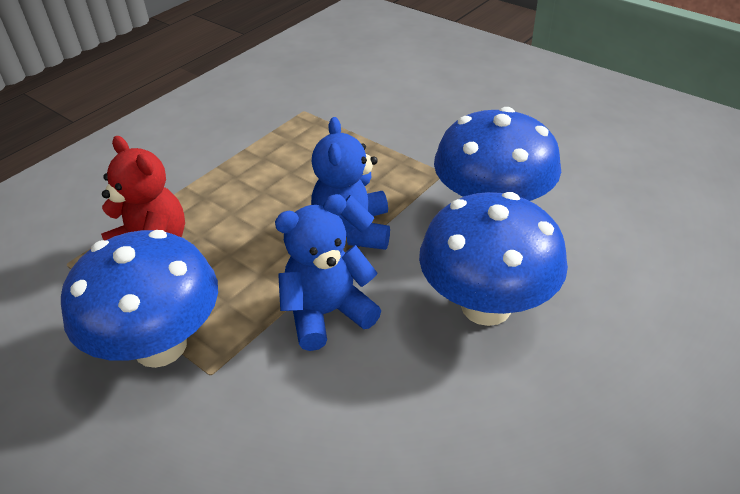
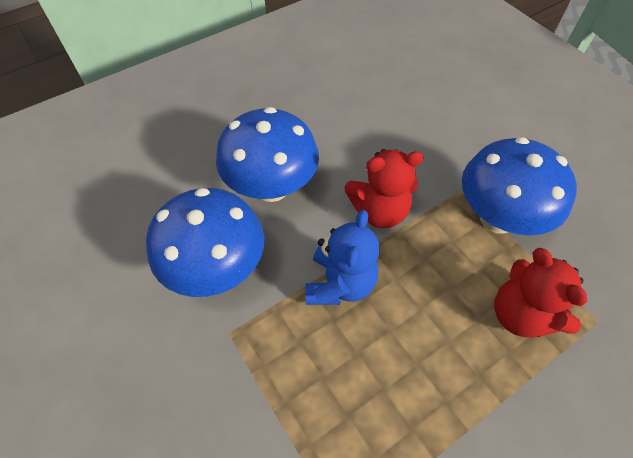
camera: 165 degrees left, 15 degrees up
blue teddy bear [275,194,381,351] -> red teddy bear [345,149,424,228]

